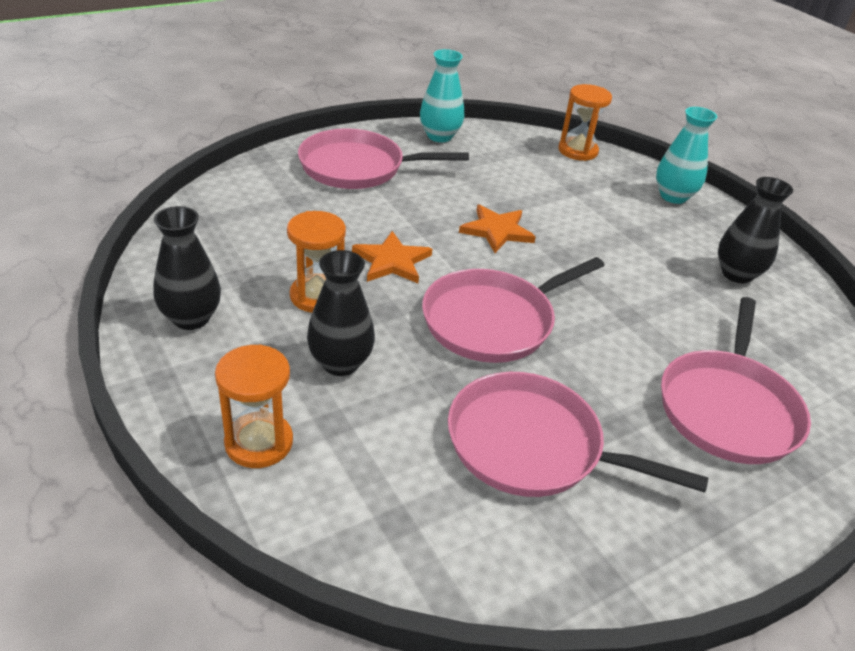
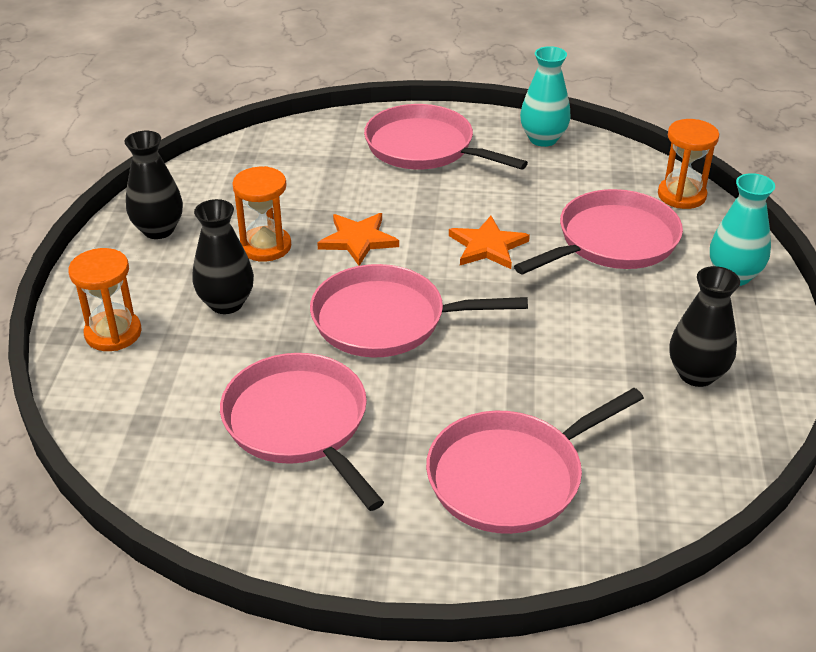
camera: 40 degrees right, 0 degrees up
none -> pink pan [514,189,683,275]

